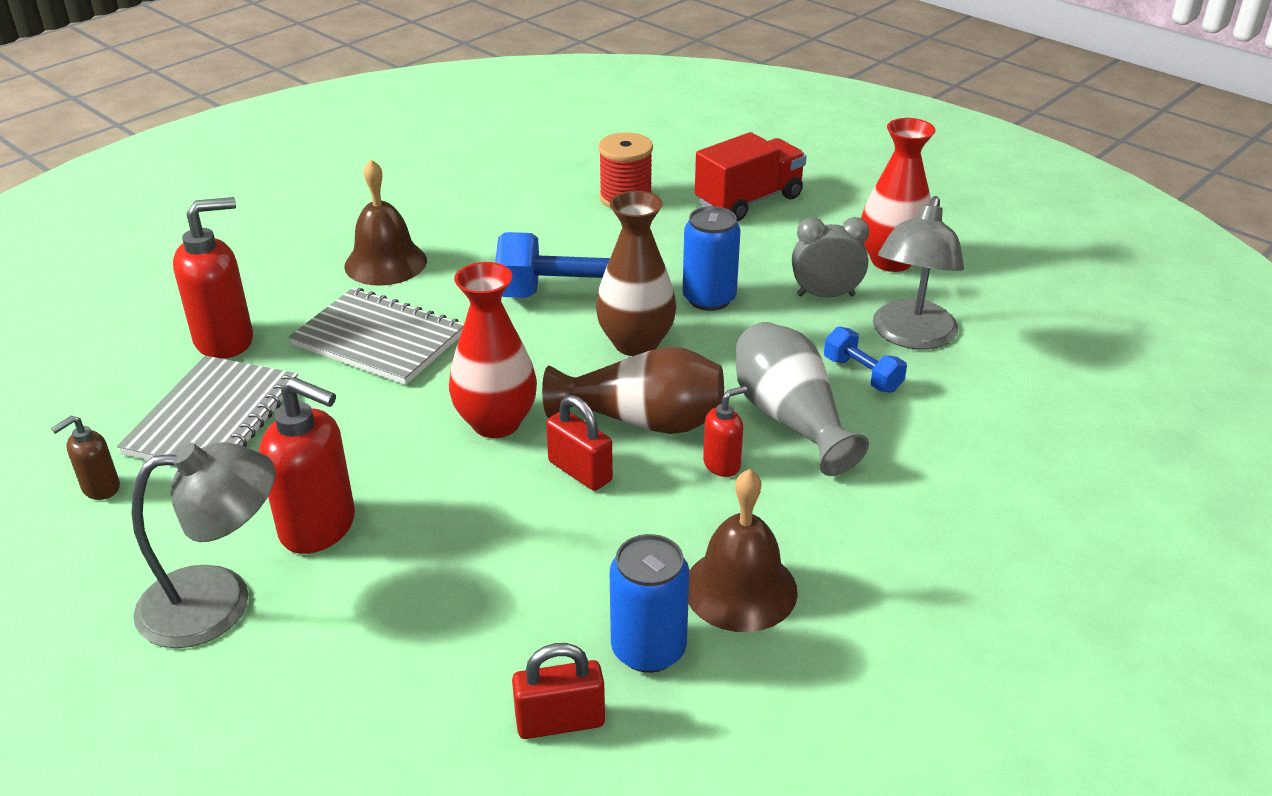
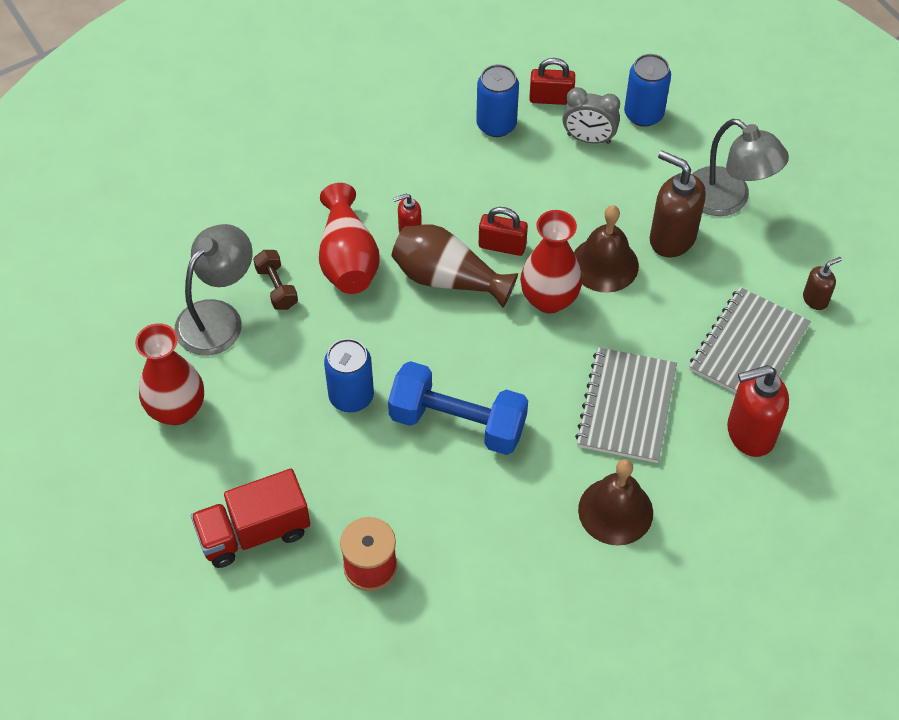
camera: 165 degrees left, 20 degrees up
grey lamp [131,442,276,648] -> grey lamp turned 135 degrees counterclockwise [692,119,789,216]
red soap dispenser [259,377,355,554] -> brown soap dispenser [650,151,706,257]
grey notebook [288,288,464,385] -> grey notebook turned 60 degrees clockwise [575,347,677,463]
red padlock [546,395,613,491] -> red padlock turned 45 degrees counterclockwise [479,207,528,256]
brown vase [596,191,676,356] -> none
brown bell [688,469,798,632] -> brown bell moved to [574,205,639,293]
grey vase [736,322,869,476] -> red vase [319,183,380,294]
grey clock [792,217,869,298] -> grey clock moved to [562,87,620,144]
blue dumbbell [824,326,907,393] -> brown dumbbell [253,250,298,310]
none -> blue can [624,54,671,127]

